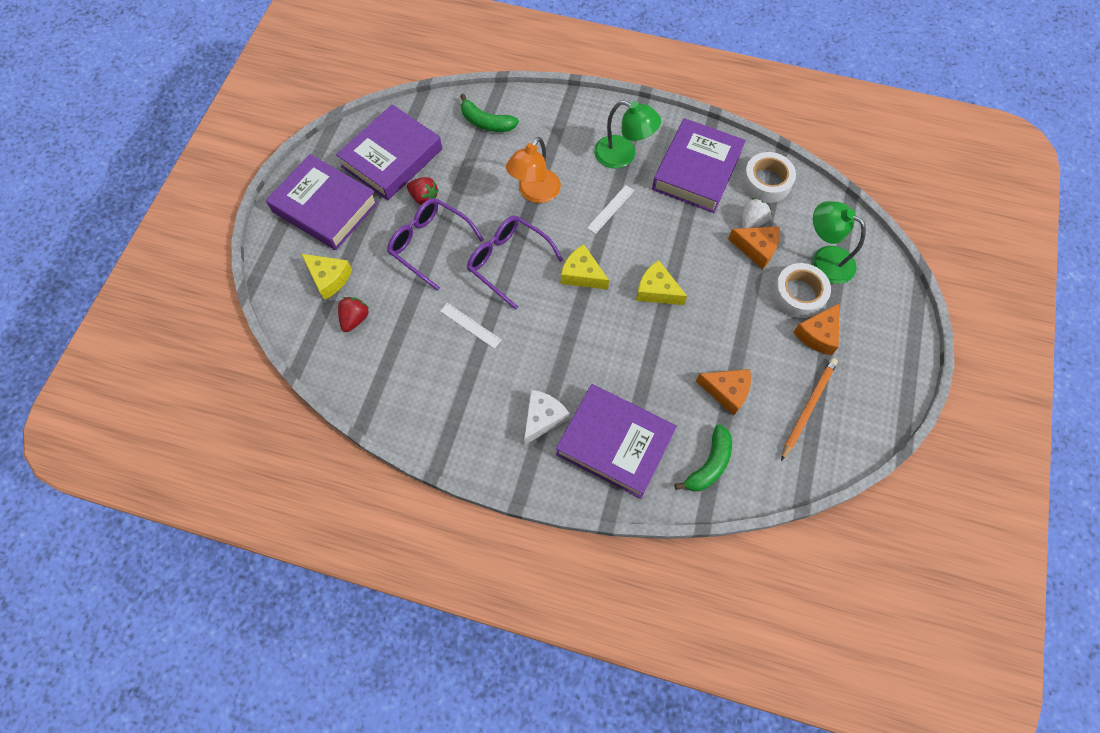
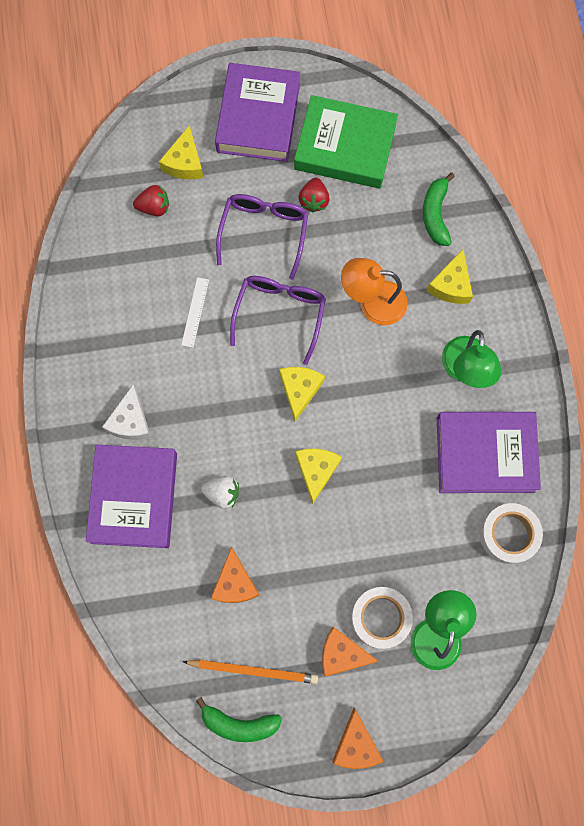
camera: 65 degrees right, 10 degrees up
purple book [336,104,442,200] -> green book [294,95,398,189]
white cheese [524,390,569,445] -> white cheese turned 90 degrees clockwise [102,384,151,440]
white ruler [587,185,634,234] -> none
green banana [674,424,732,491] -> green banana moved to [196,697,282,742]
orange cheese [728,226,780,269] -> orange cheese moved to [332,708,384,769]
white strawberry [742,198,772,228] -> white strawberry moved to [201,476,239,509]
none -> yellow cheese [426,249,473,304]

